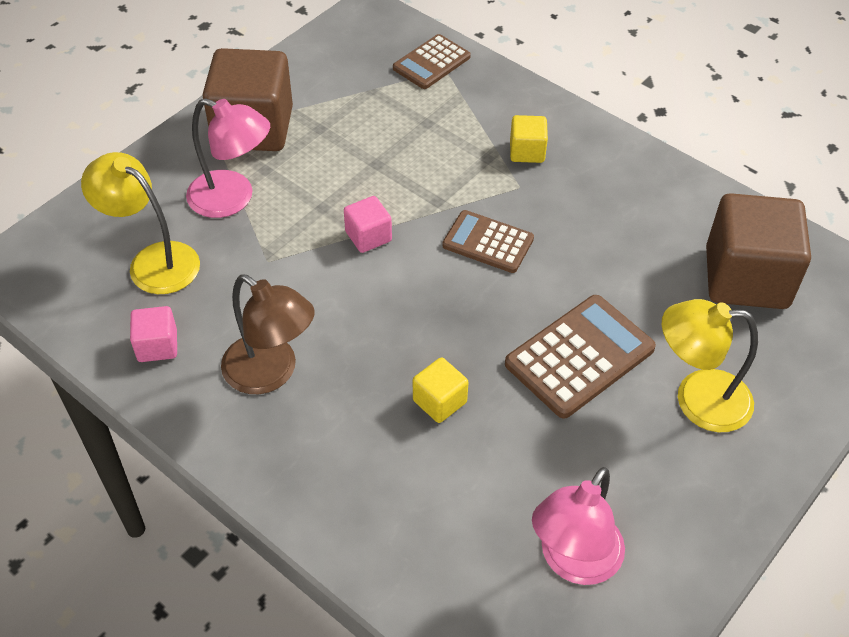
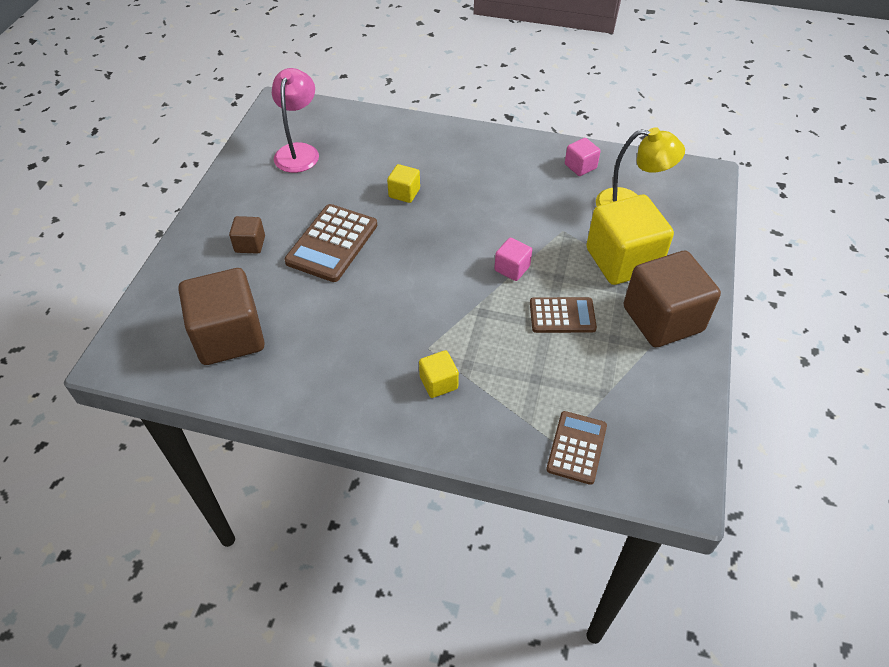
camera: 155 degrees right, 0 degrees up
pink lamp [186,98,270,218] -> yellow cube [586,195,674,285]
brown lamp [221,274,315,394] -> none
brown calculator [442,210,534,273] -> brown calculator moved to [530,297,597,333]
yellow lamp [662,299,758,432] -> brown cube [229,216,265,254]

